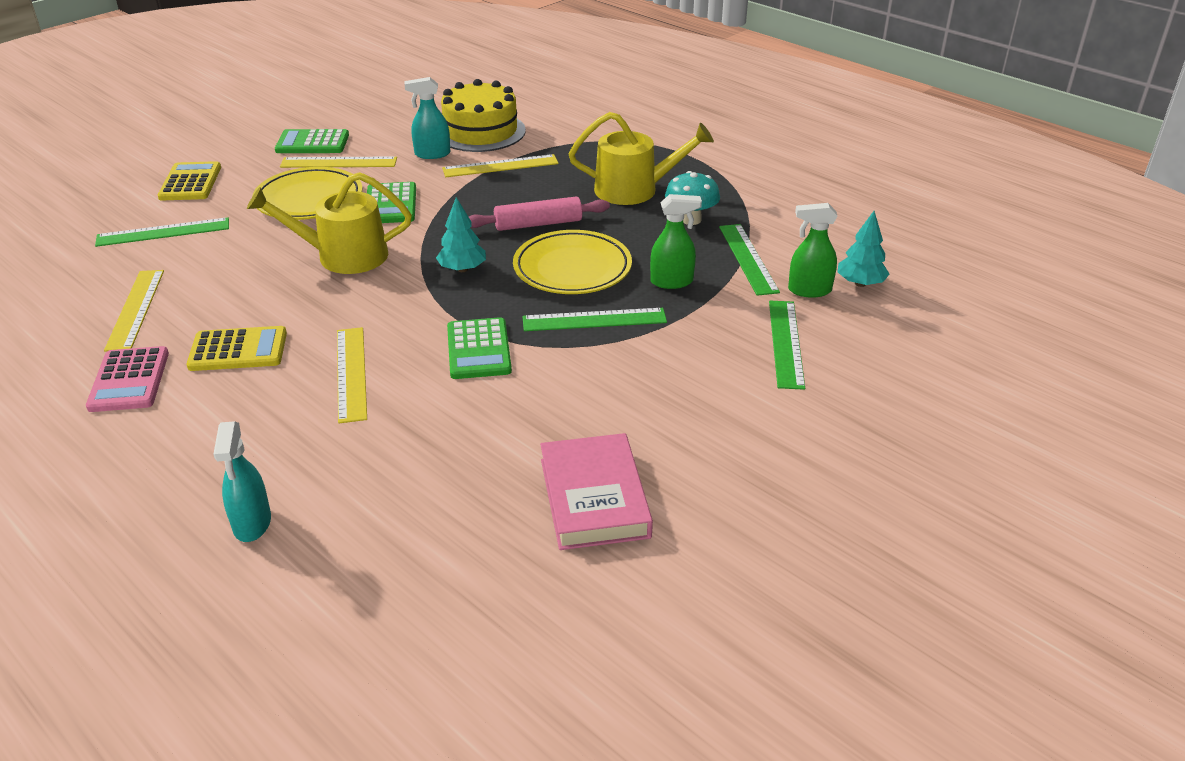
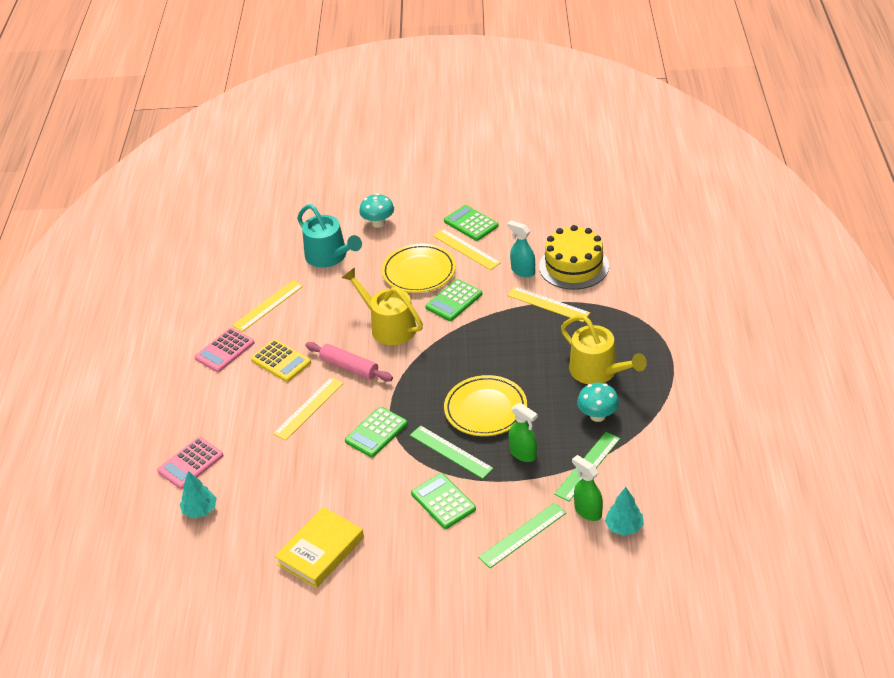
camera: 50 degrees right, 5 degrees up
green ruler [95,217,229,247] -> turquoise watering can [297,204,362,268]
yellow calculator [158,161,221,200] -> turquoise mushroom [359,193,394,228]
turquoise spray bottle [213,421,271,542] -> pink calculator [157,437,223,489]
turquoise tree [436,197,486,272] -> turquoise tree moved to [180,471,217,518]
pink rolling pin [469,196,610,231] -> pink rolling pin moved to [305,342,393,382]
pink book [540,433,653,550] -> yellow book [275,507,364,588]
none -> green calculator [411,473,476,529]

